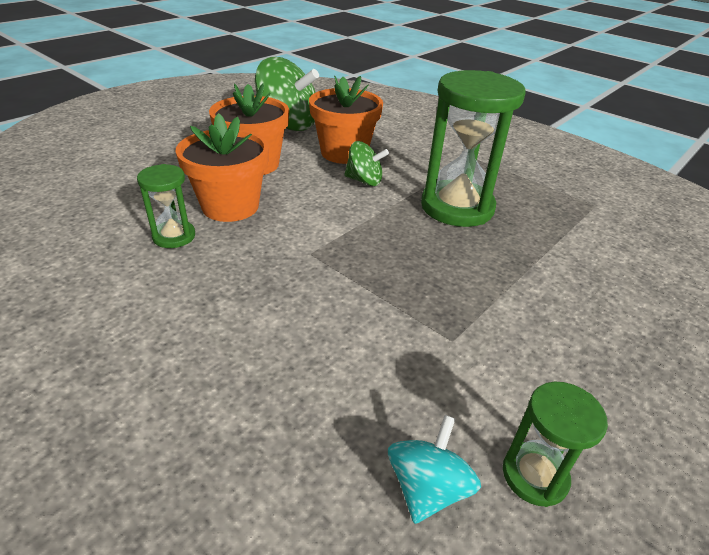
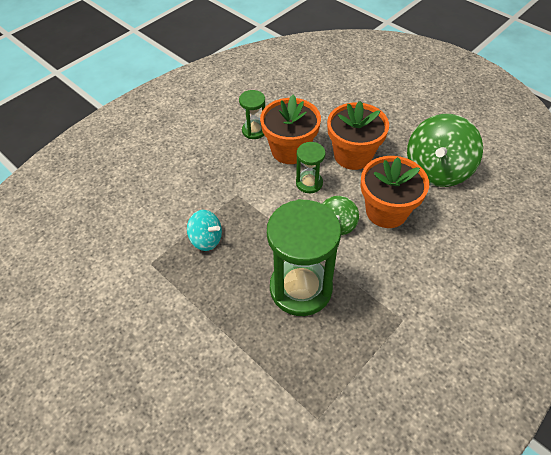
camera: 95 degrees right, 15 degrees up
turquoise spinning top [388,415,481,524] -> turquoise spinning top moved to [187,210,222,251]
green hourglass [503,382,608,507] -> green hourglass moved to [296,142,325,193]

